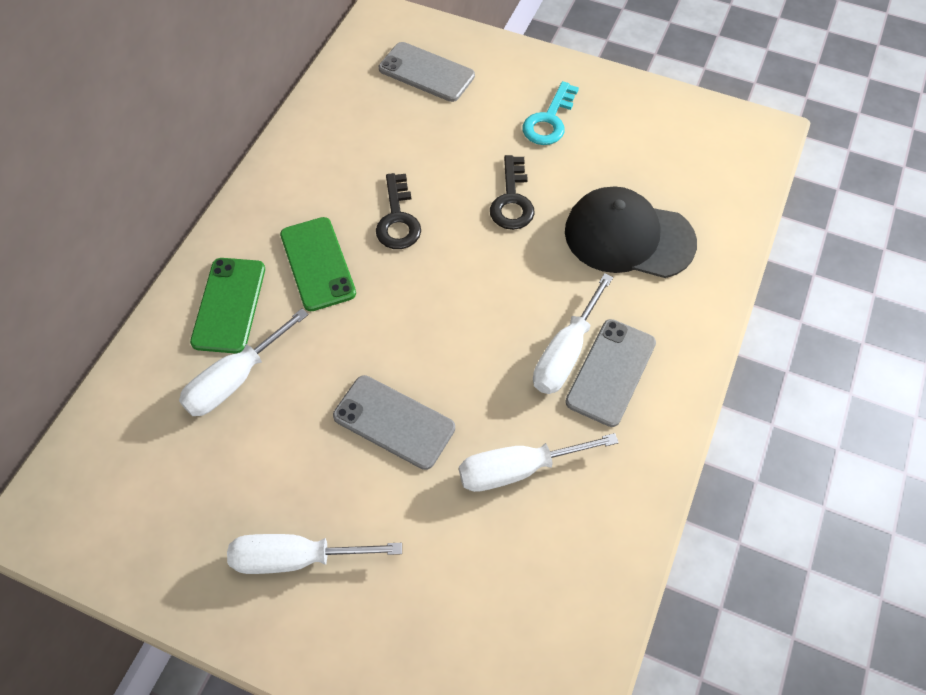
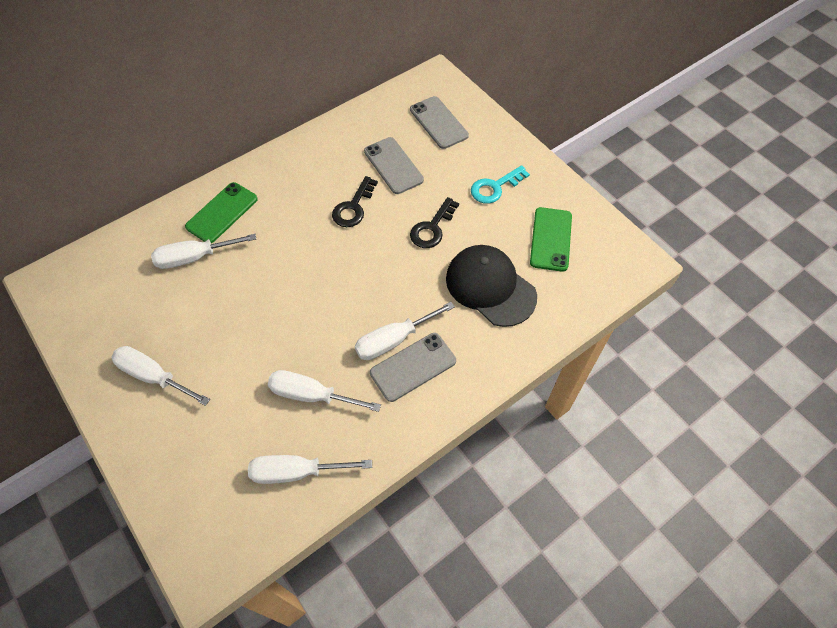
camera: 30 degrees right, 0 degrees up
green phone [280,217,356,311] -> green phone moved to [530,207,572,272]
grey phone [333,375,455,470] -> grey phone moved to [364,137,424,194]
none -> white screwdriver [248,455,372,484]

